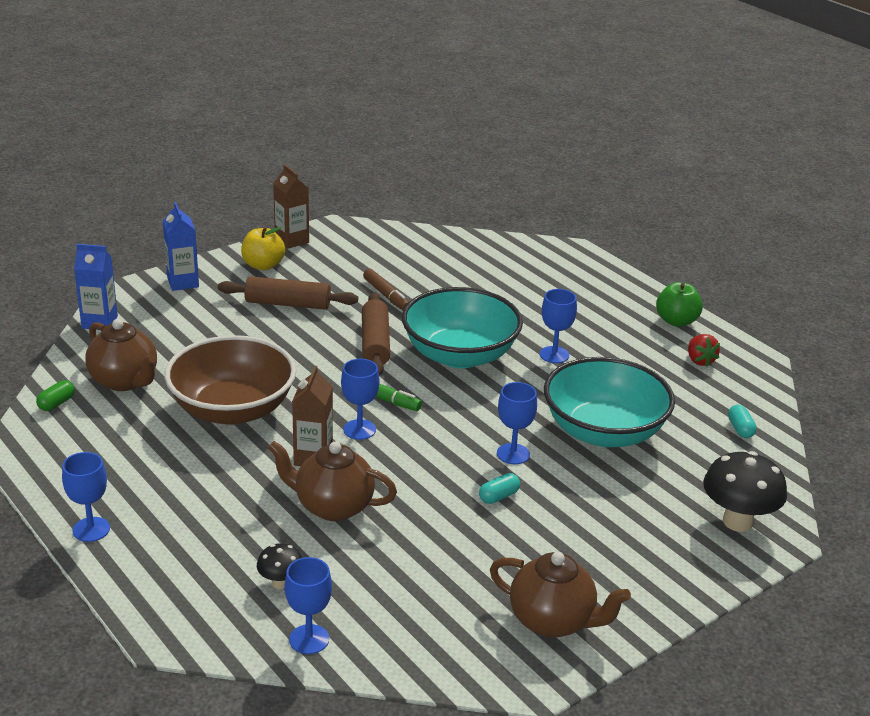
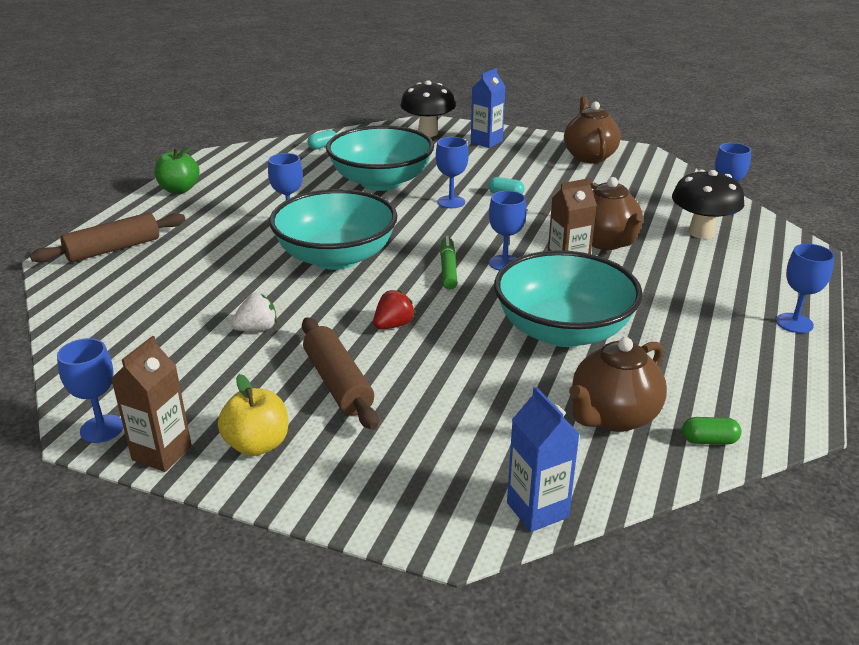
camera: 120 degrees left, 0 degrees up
brown teapot [85,319,157,391] -> brown teapot turned 150 degrees counterclockwise [569,337,667,432]
blue carton [163,202,199,291] -> blue carton moved to [471,68,506,148]
brown bowl [165,335,296,425] -> turquoise bowl [494,250,643,347]
black mushroom [257,544,302,589] -> black mushroom [672,169,744,239], size x1.90
brown rolling pin [362,292,390,375] -> brown rolling pin moved to [30,213,185,263]
brown marker [363,269,409,310] -> white strawberry [231,293,277,331]
red strawberry [688,334,720,367] -> red strawberry moved to [373,289,415,329]
none -> blue goblet [57,338,124,443]

